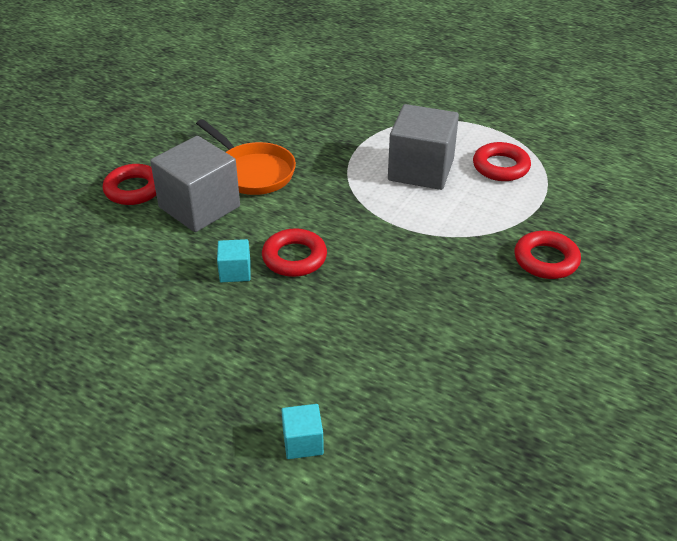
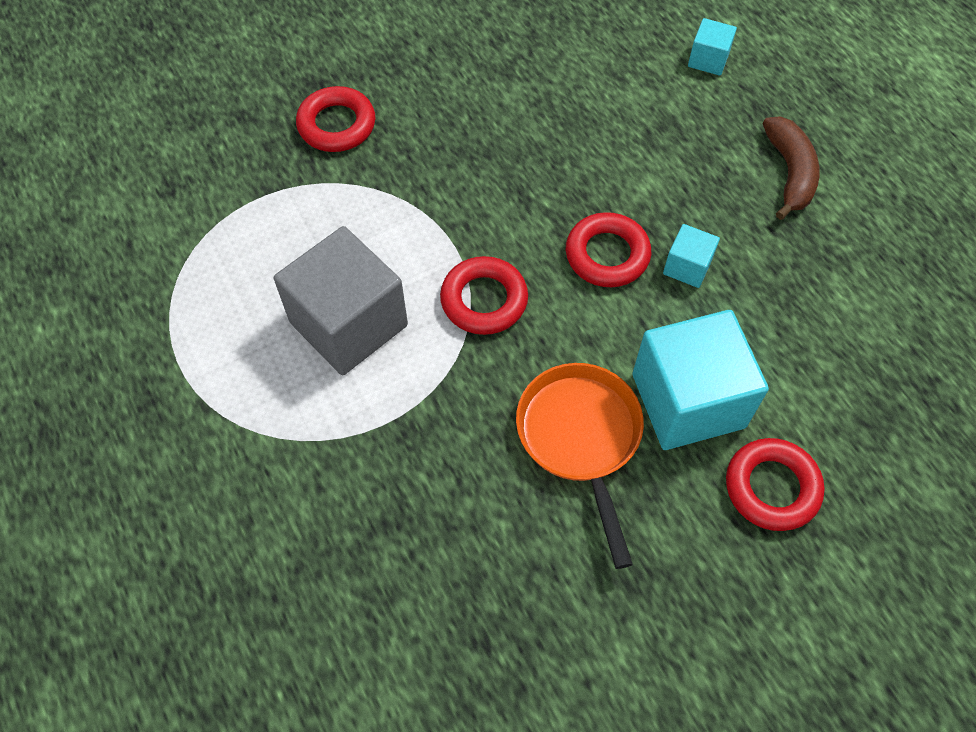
camera: 150 degrees left, 20 degrees up
grey cube [150,136,240,232] -> turquoise cube [632,310,769,450]
red ring [473,142,531,181] -> red ring moved to [440,256,528,335]
none -> brown banana [763,117,820,220]

